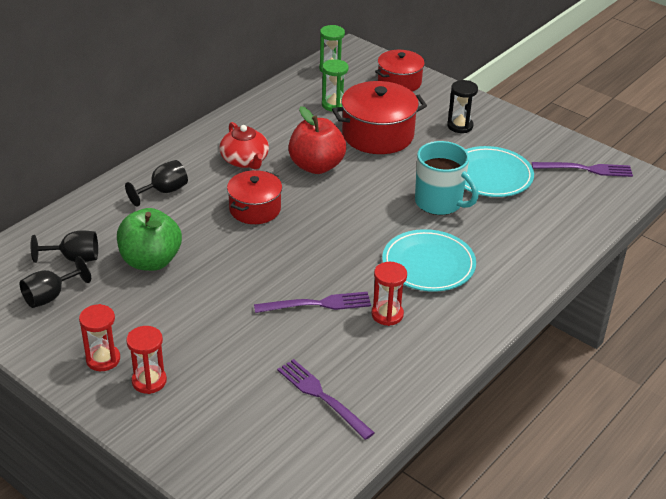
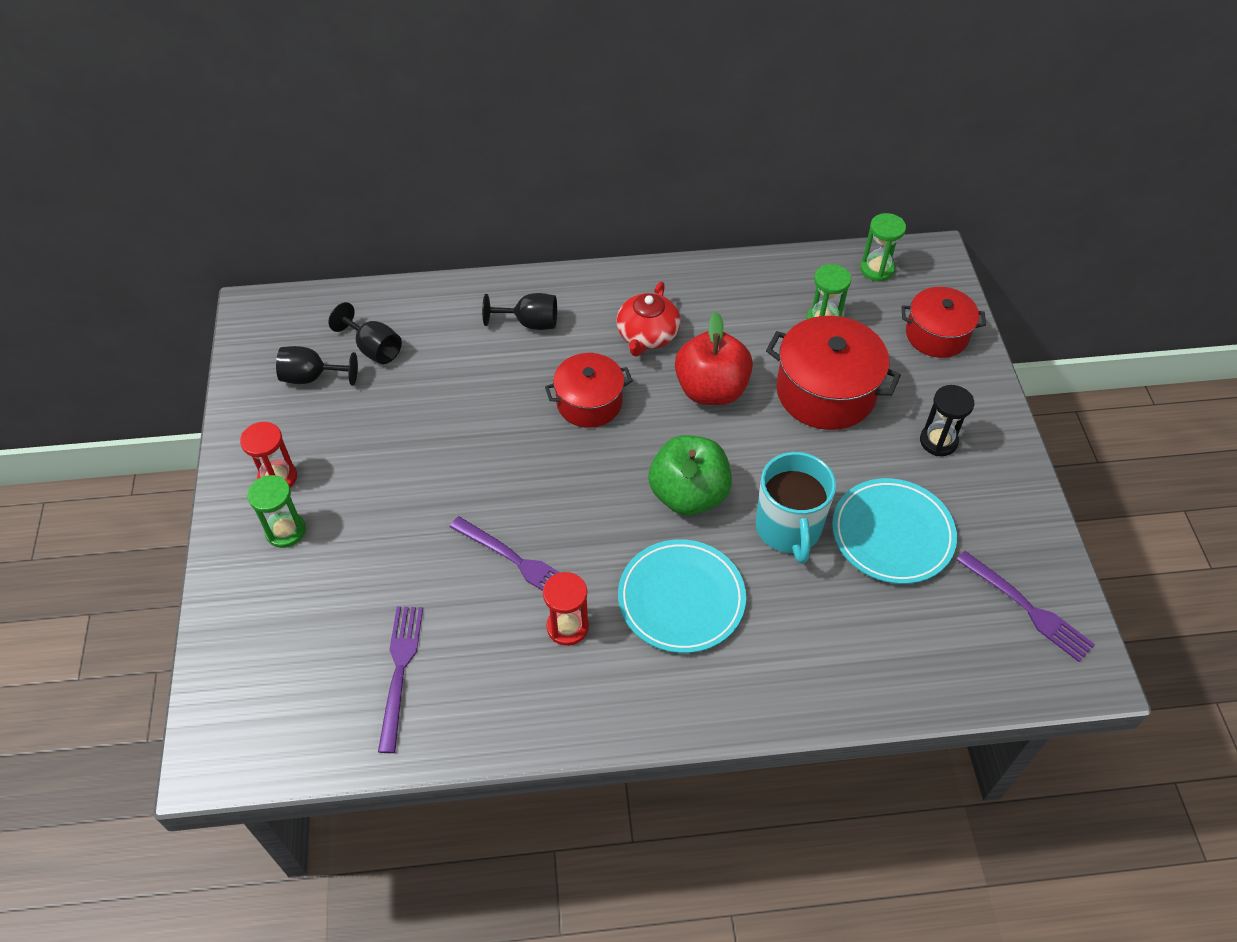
camera: 45 degrees right, 15 degrees up
green apple [117,208,182,271] -> green apple moved to [649,435,732,516]
red hourglass [126,326,167,394] -> green hourglass [247,475,306,548]

